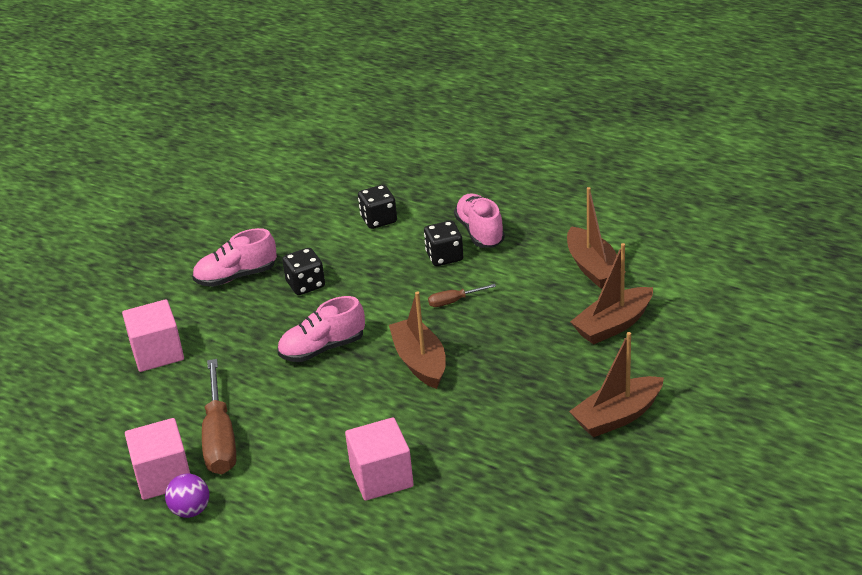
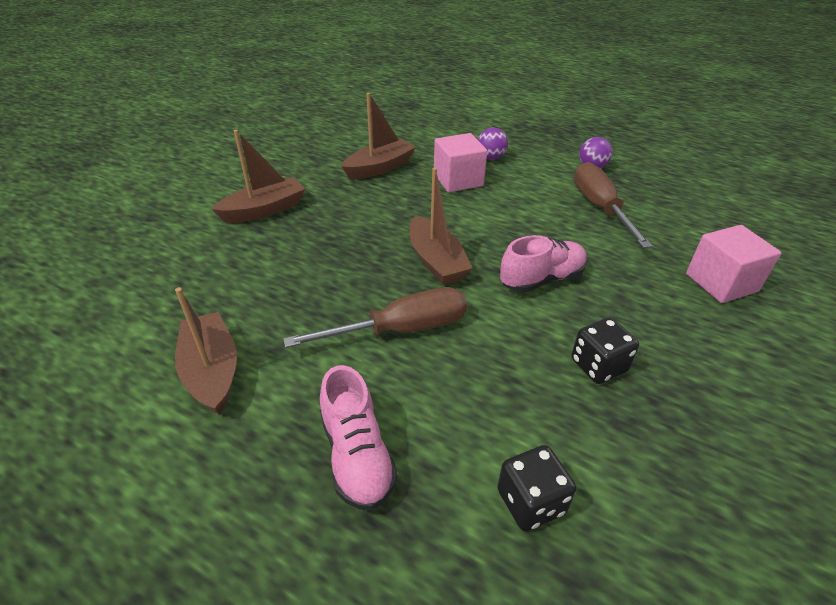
camera: 175 degrees right, 5 degrees up
pink cube [125,418,190,500] -> none
pink shoe [192,228,277,287] -> none
black dice [424,221,463,266] -> none
brown screwdriver [428,284,496,307] -> brown screwdriver [283,287,467,348], size x2.10
brown boat [570,243,653,345] -> brown boat moved to [341,93,416,179]
none -> purple ball [478,128,508,160]

